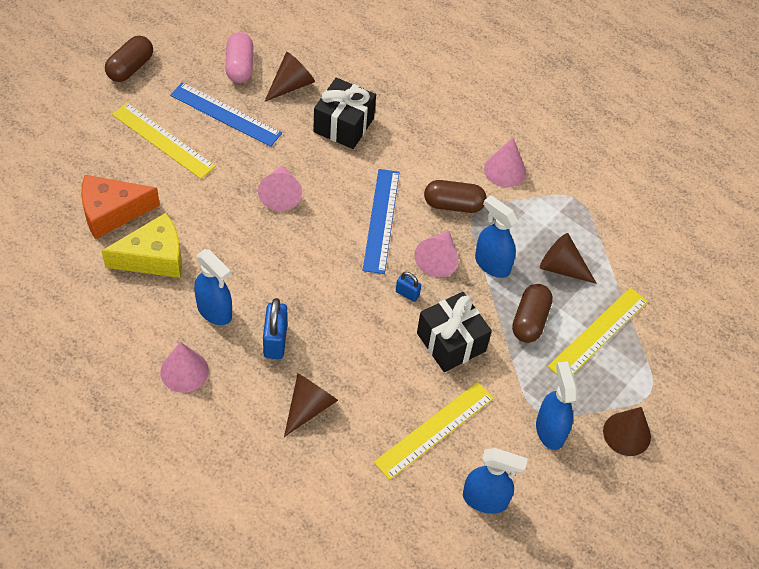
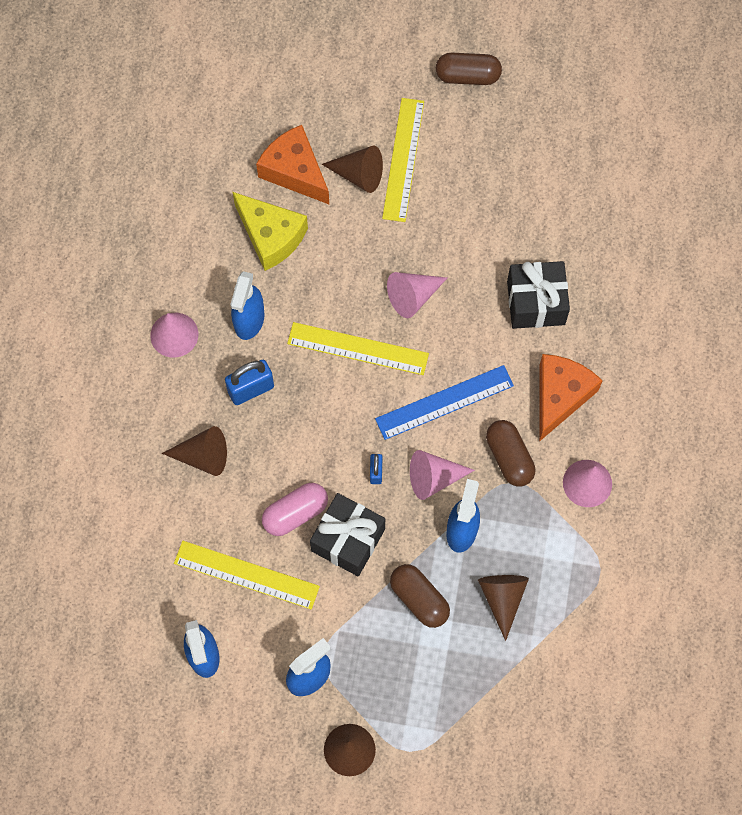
camera: 65 degrees right, 15 degrees up
blue ruler [170,82,282,147] -> none
pink capsule [225,32,253,83] -> pink capsule moved to [262,483,328,536]
brown cone [264,52,315,102] -> brown cone moved to [322,145,383,193]
brown capsule [512,284,553,343] -> brown capsule turned 60 degrees clockwise [390,564,450,628]
yellow ruler [548,288,648,374] -> yellow ruler moved to [287,322,429,375]
none -> orange cheese [539,354,603,442]

